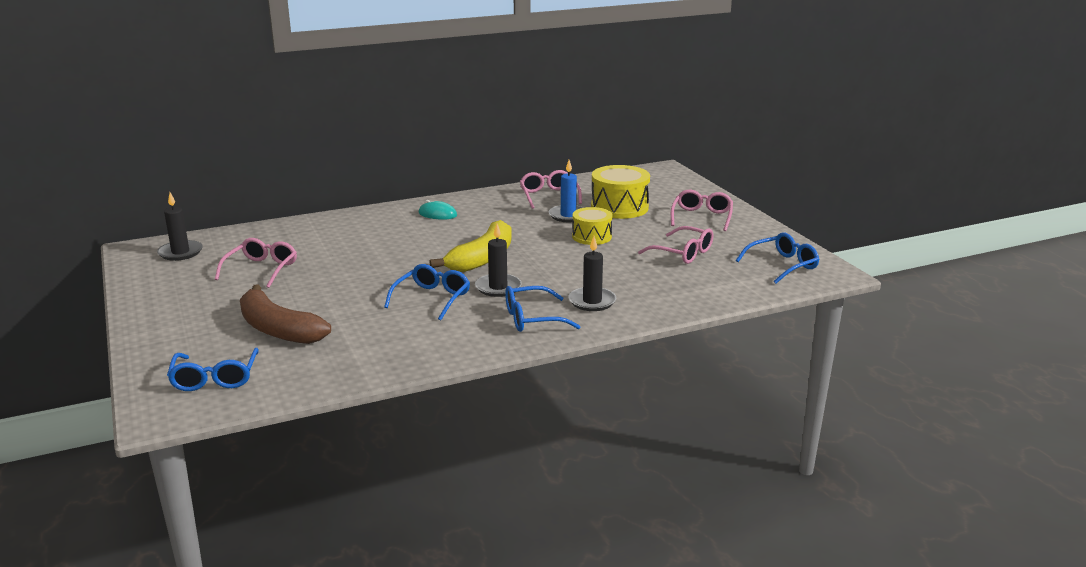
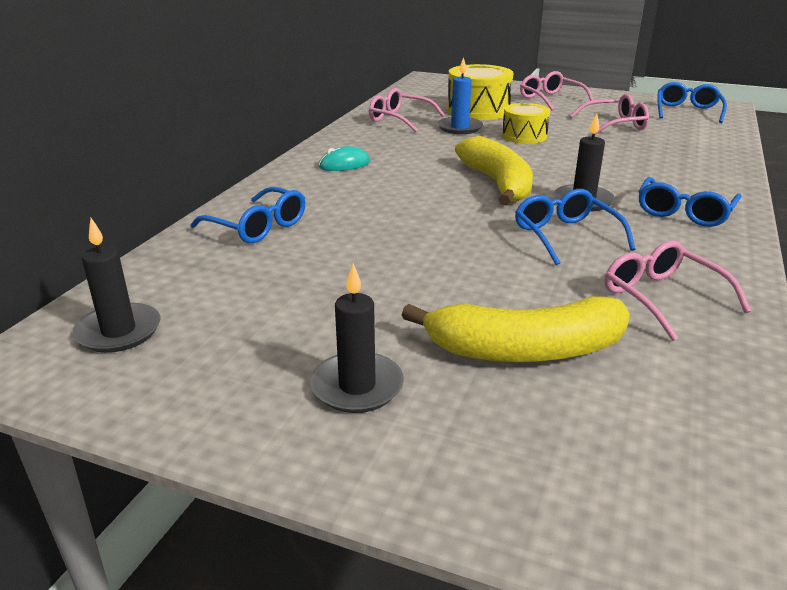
camera: 45 degrees left, 5 degrees up
blue glasses [167,348,259,391] -> blue glasses moved to [191,187,305,243]
pink glasses [215,238,297,288] -> pink glasses moved to [604,241,751,341]
brown banana [240,284,331,344] -> yellow banana [402,296,630,362]
black candle [568,236,616,311] -> black candle moved to [310,263,404,413]

